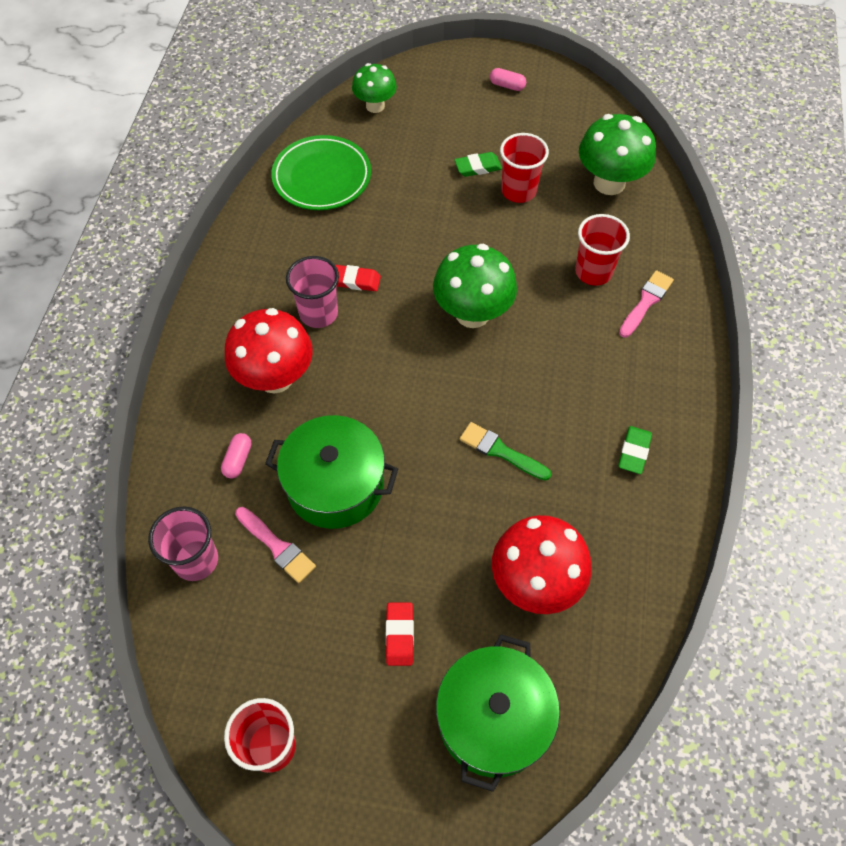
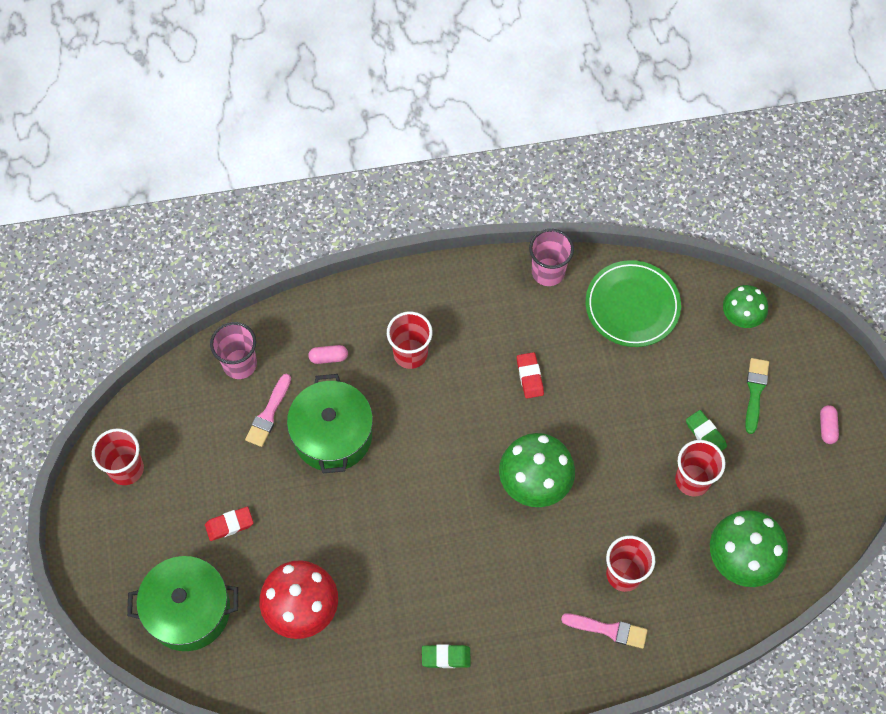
camera: 70 degrees right, 5 degrees up
red mushroom [225,308,313,394] -> red cup [387,311,433,369]
pink cup [286,256,339,328] -> pink cup moved to [529,229,574,286]
green brush [460,422,552,481] -> green brush moved to [745,358,769,434]

